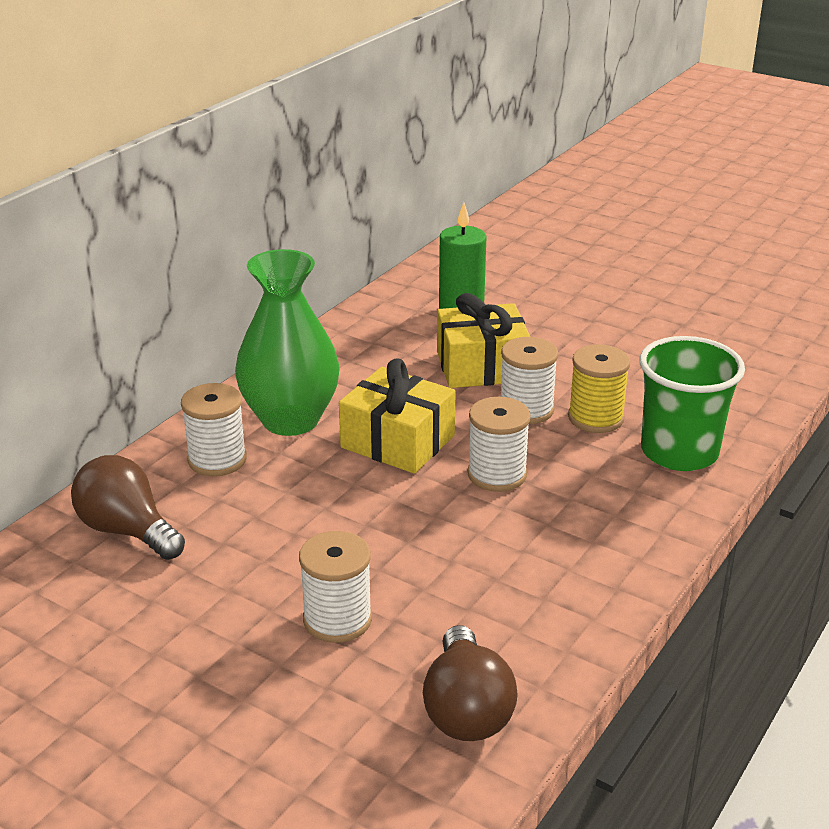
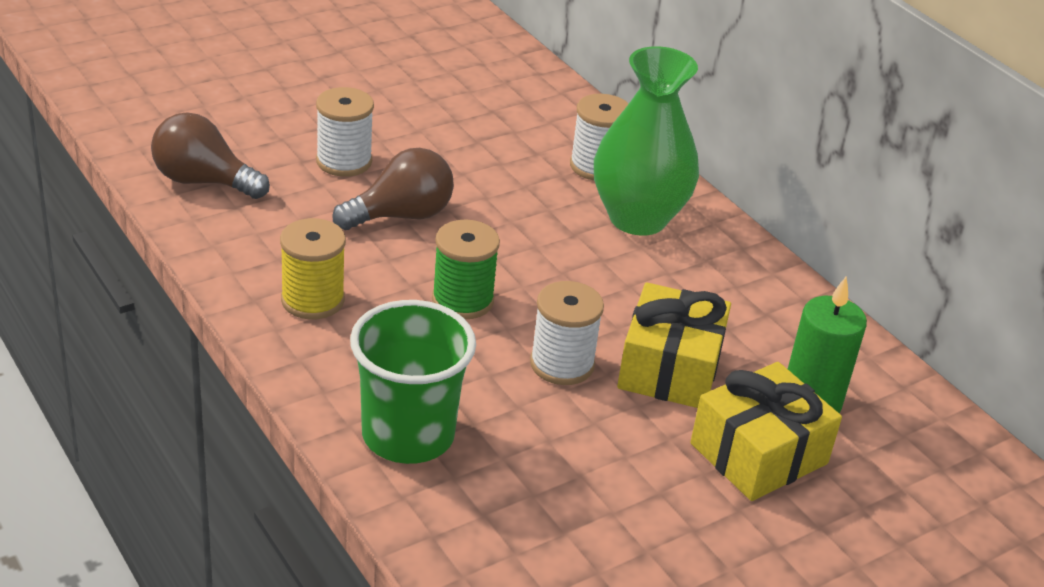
camera: 110 degrees right, 5 degrees up
brown light bulb [71,455,185,560] -> brown light bulb moved to [333,148,454,230]
yellow gift [339,358,456,474] -> yellow gift moved to [690,362,842,501]
white spool [467,397,531,492] -> green spool [432,220,500,319]
yellow spool [568,344,631,433] -> yellow spool moved to [280,218,346,319]

